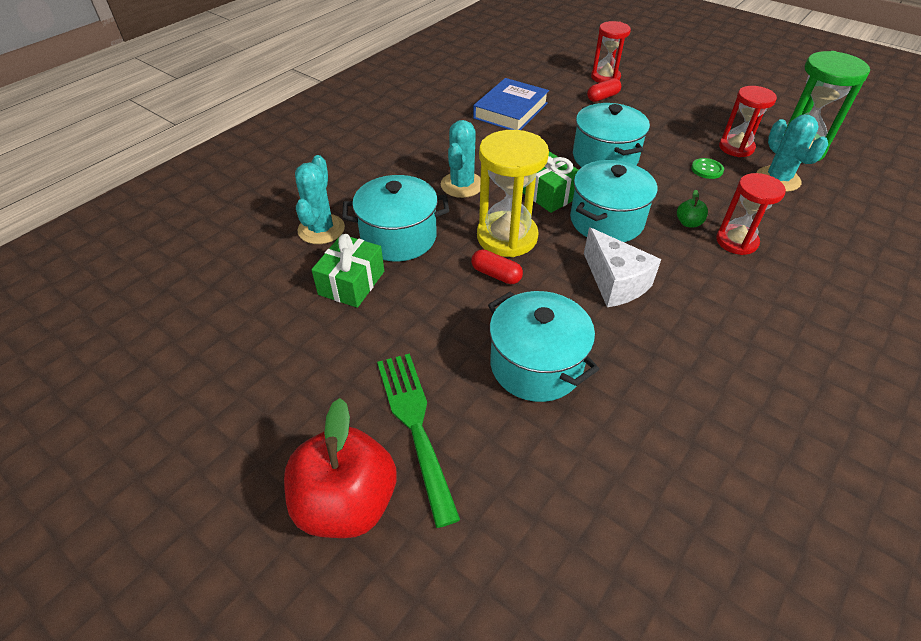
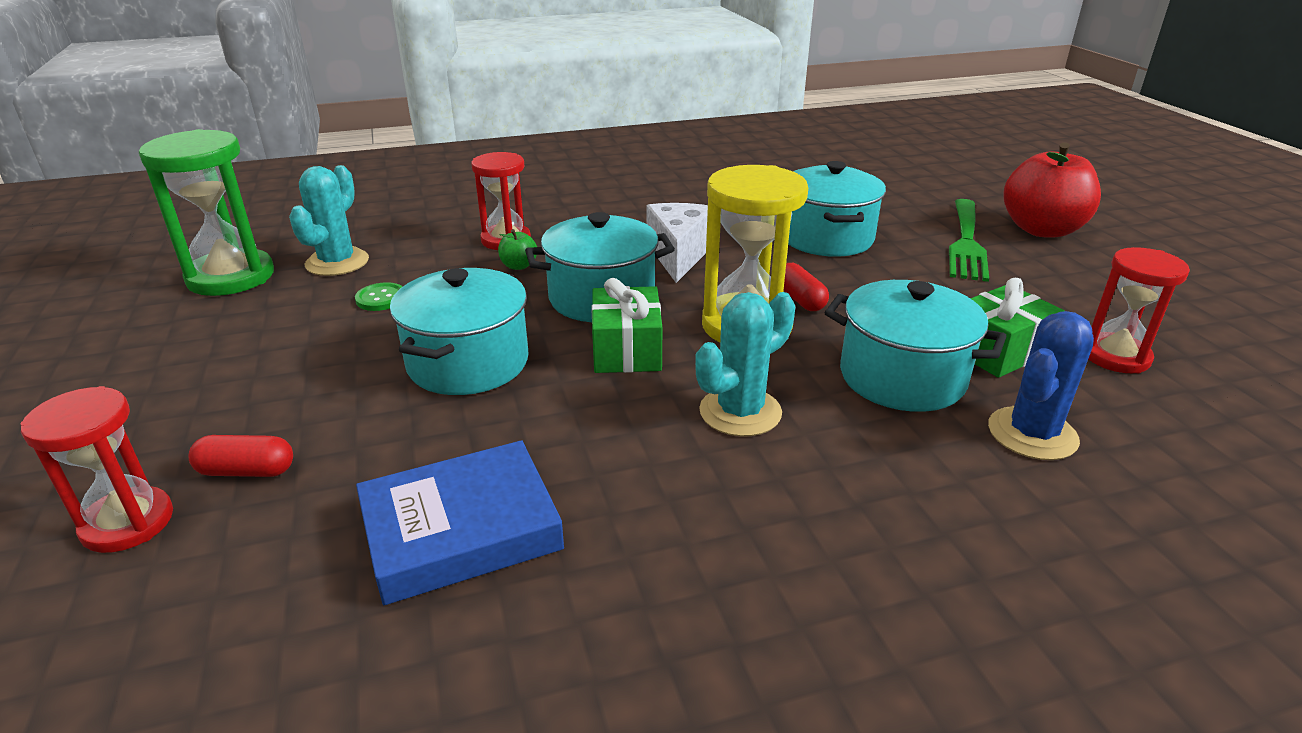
camera: 145 degrees left, 15 degrees down
turquoise cactus [295,155,345,244] -> blue cactus [988,311,1094,460]
red hourglass [719,86,777,157] -> red hourglass moved to [1088,247,1190,373]

